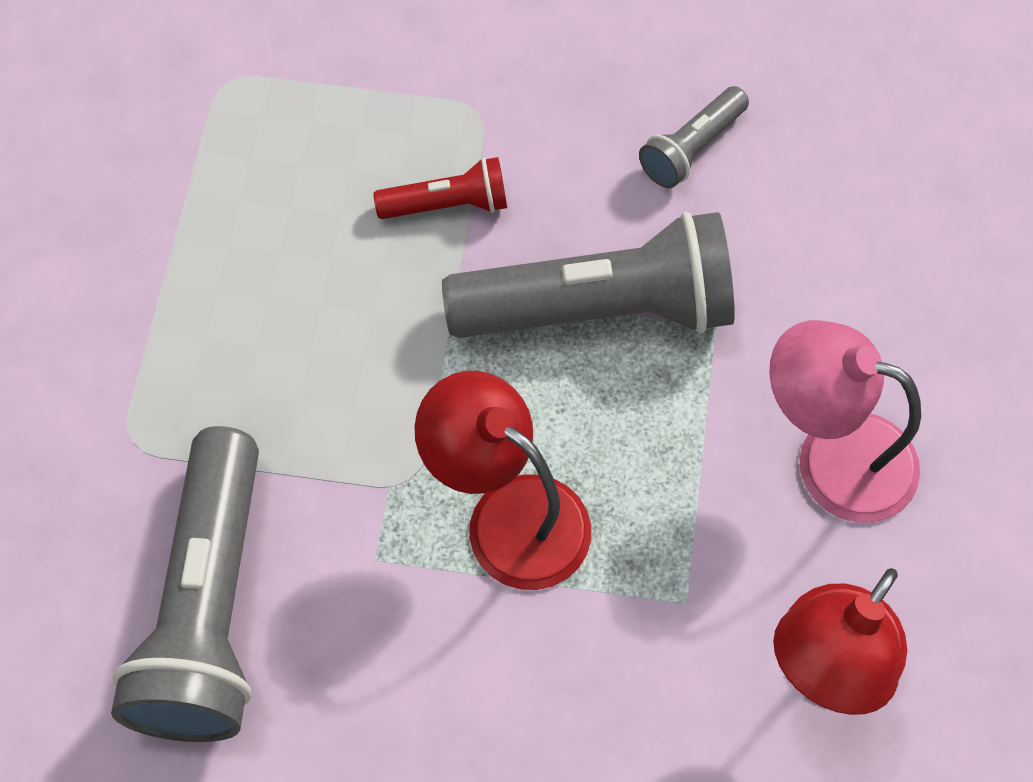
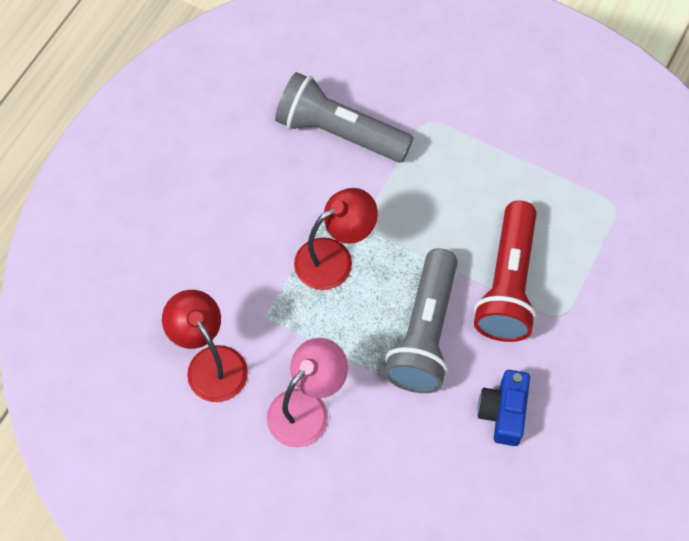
camera: 110 degrees right, 0 degrees up
red flashlight [373,157,507,219] -> red flashlight [474,201,537,342], size x2.08
grey flashlight [639,86,749,188] -> blue camera [478,370,530,446]

